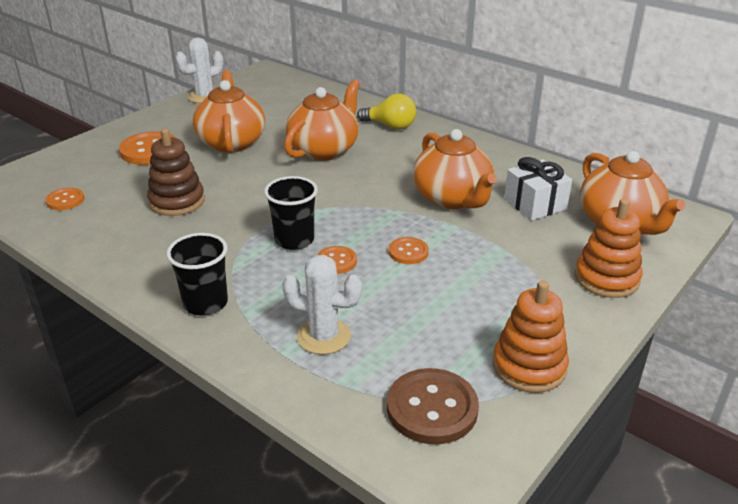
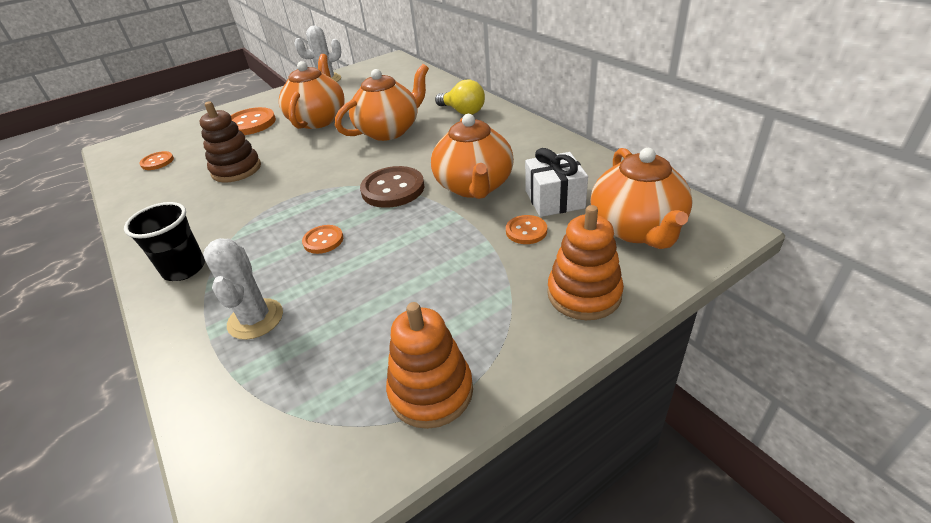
camera: 20 degrees right, 5 degrees up
black cup [264,176,318,250] -> none
white cactus [282,255,362,355] -> white cactus turned 45 degrees clockwise [203,238,283,340]
brown button [387,368,479,444] -> brown button moved to [360,166,424,208]
orange button [389,237,429,264] -> orange button moved to [506,215,547,244]

